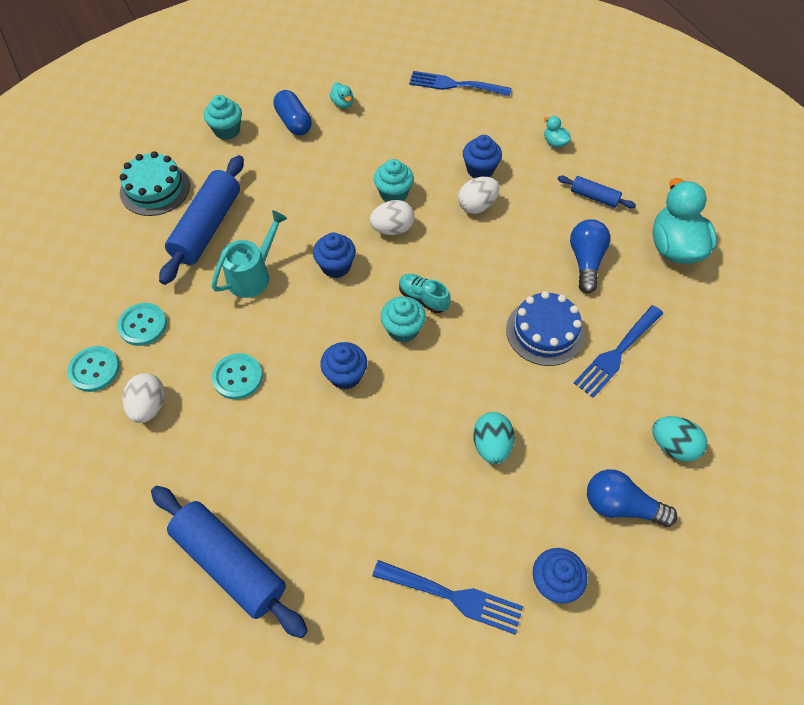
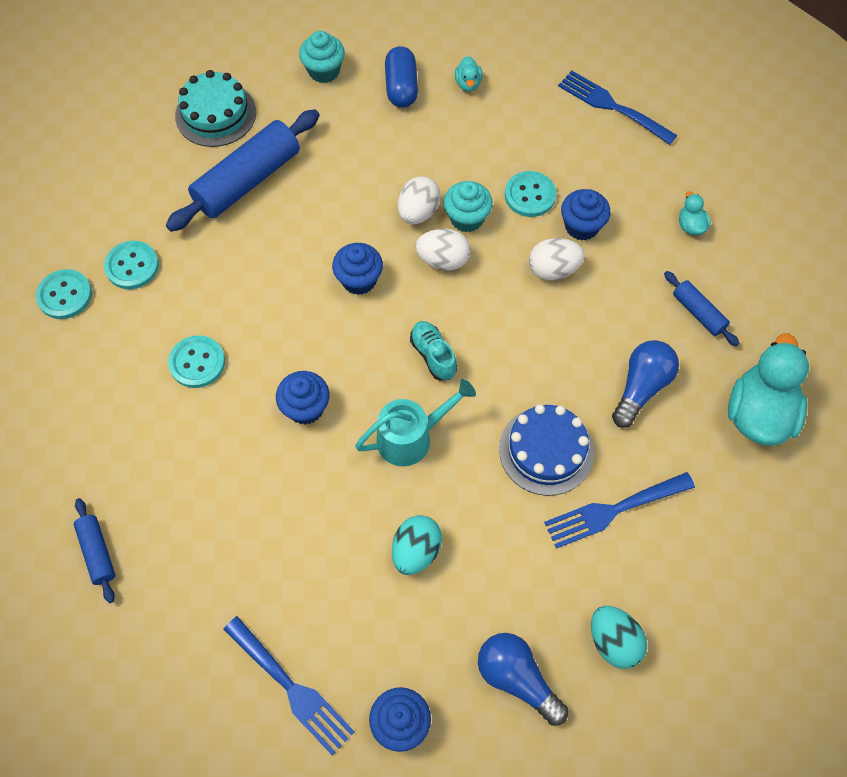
camera: 25 degrees right, 5 degrees up
white egg [123,373,165,423] -> white egg moved to [398,176,441,224]
blue rolling pin [151,486,308,638] -> blue rolling pin [74,498,115,603], size x0.50
turquoise watering can [212,211,288,298] -> turquoise watering can moved to [355,379,476,466]
turquoise cupcake [381,296,426,343] -> none
none -> turquoise button [505,171,556,217]

